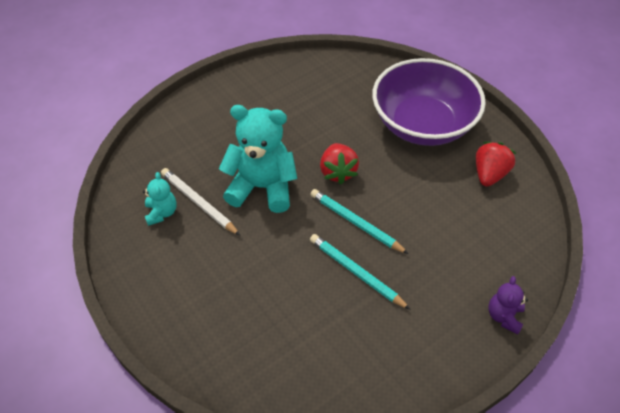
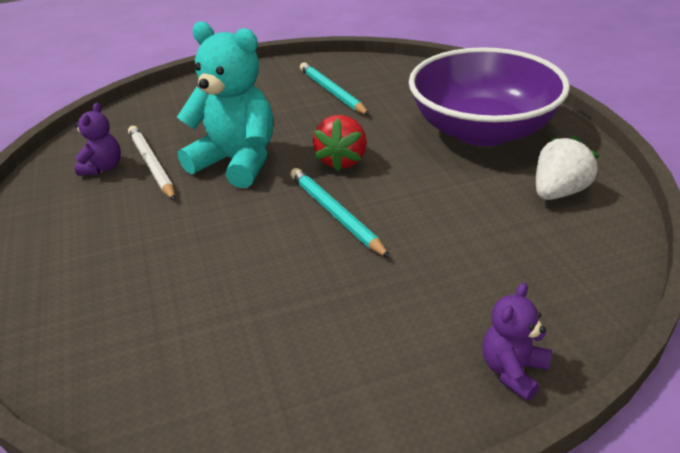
camera: 20 degrees right, 15 degrees down
turquoise teddy bear [143,172,177,226] -> purple teddy bear [75,103,121,176]
turquoise pencil [310,234,411,310] -> turquoise pencil moved to [300,62,370,115]
red strawberry [476,142,516,187] -> white strawberry [536,136,599,200]

